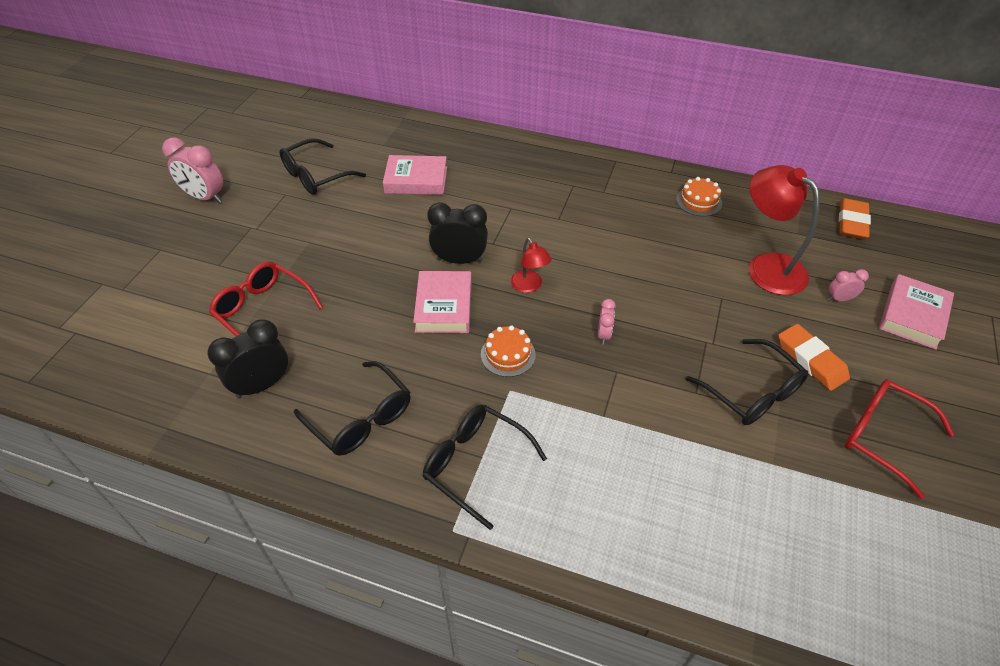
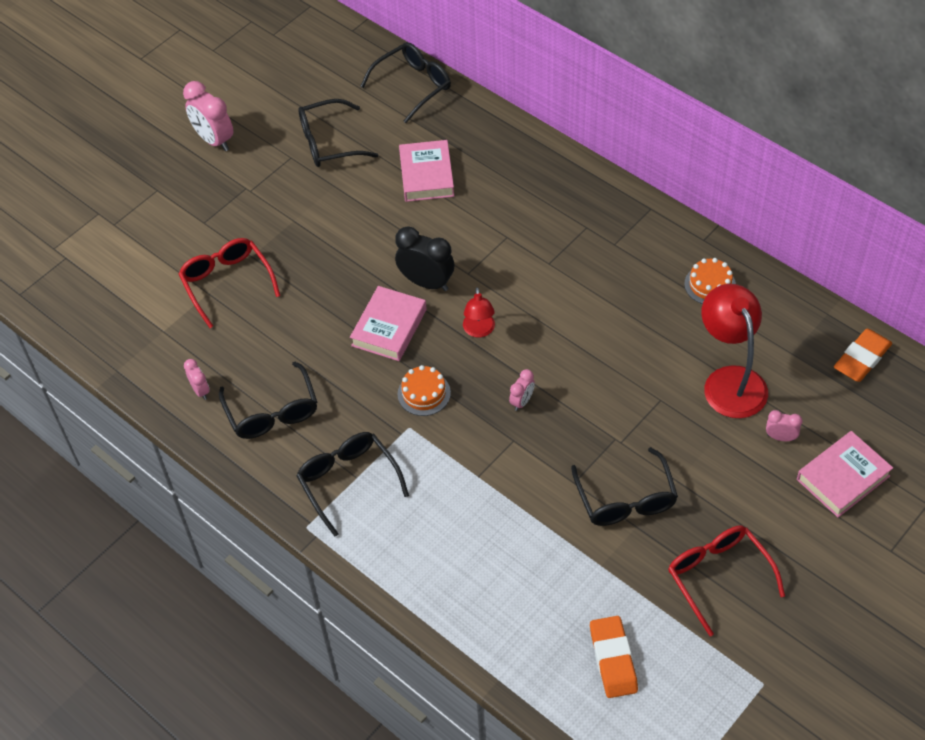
camera: 25 degrees right, 5 degrees up
black clock [207,319,288,399] -> none
pink book [383,155,447,195] -> pink book turned 60 degrees clockwise [399,140,454,202]
orange eraser [778,324,850,391] -> orange eraser moved to [590,616,638,698]
none -> pink clock [184,359,210,400]
none -> black glasses [360,42,451,123]

